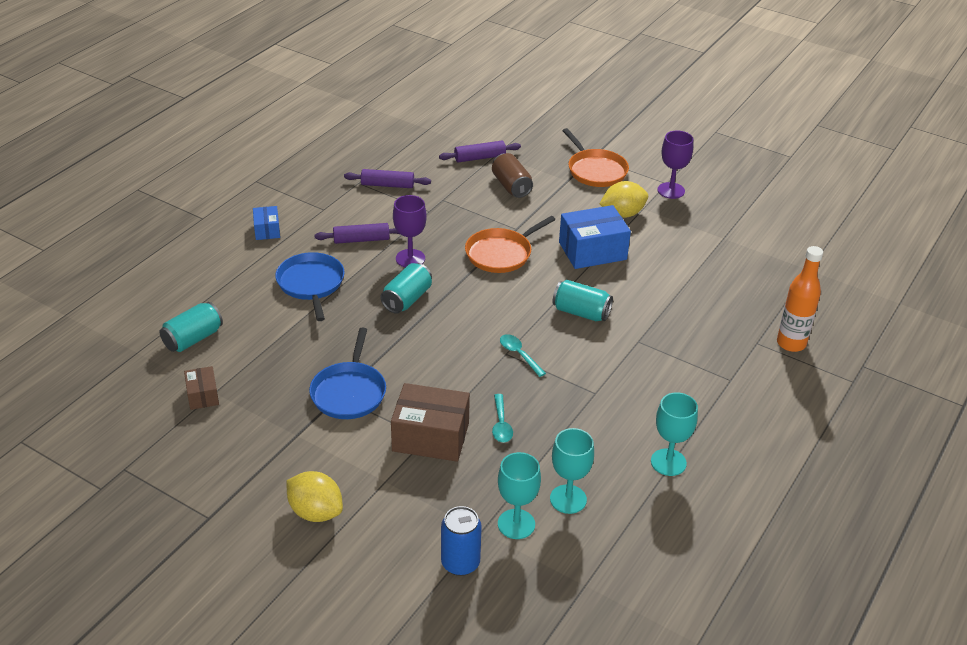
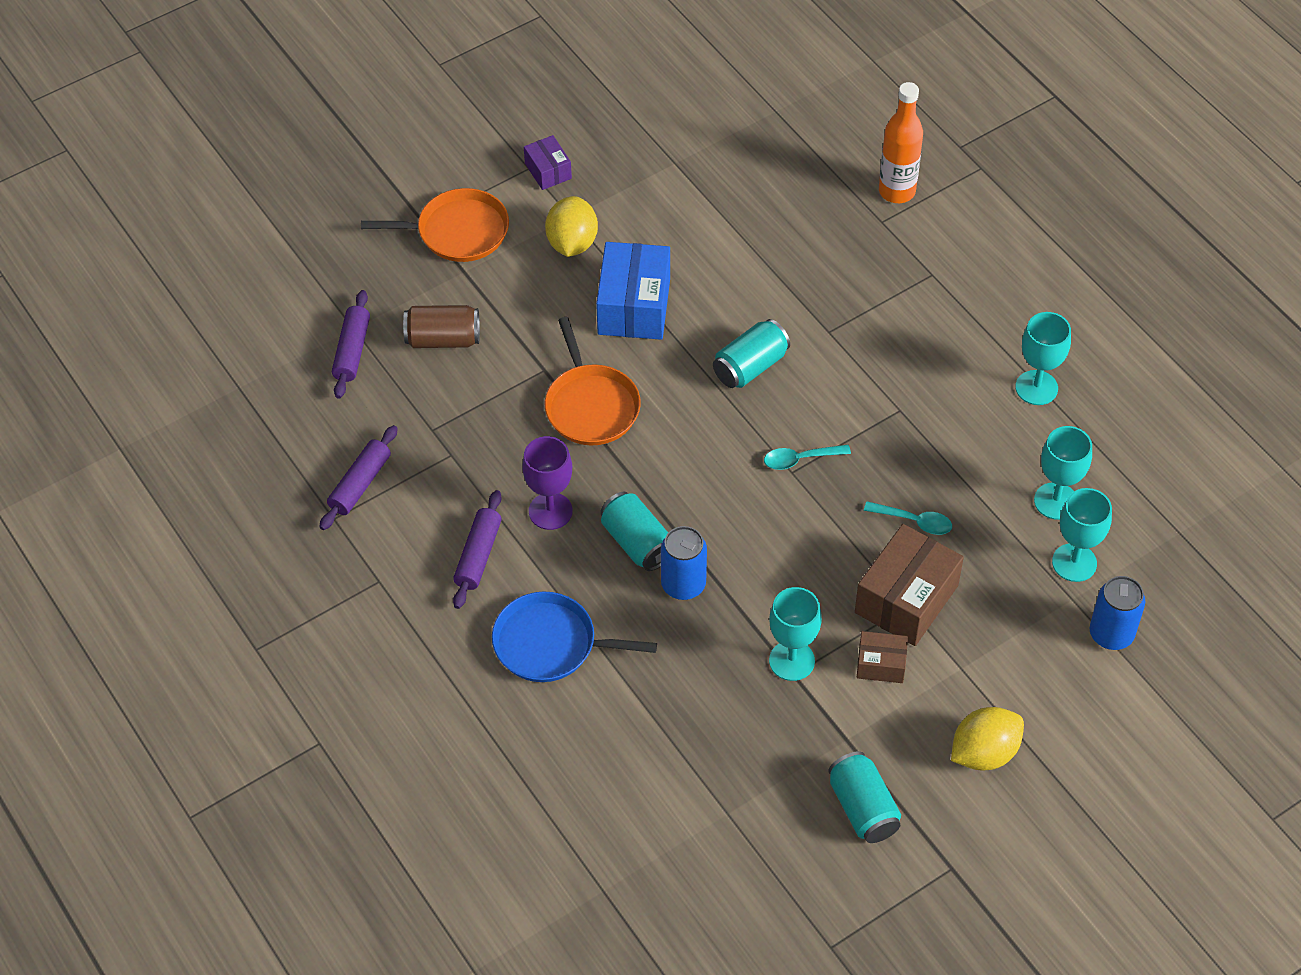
camera: 65 degrees left, 15 degrees up
turquoise can [160,302,223,352] -> turquoise can moved to [828,751,901,843]
brown box [184,366,219,410] -> brown box moved to [857,631,908,683]
blue box [253,206,280,240] -> none
blue pan [309,328,386,419] -> turquoise goblet [769,587,822,681]
purple goblet [657,131,693,199] -> purple box [524,135,572,190]
none -> blue can [661,526,707,600]

